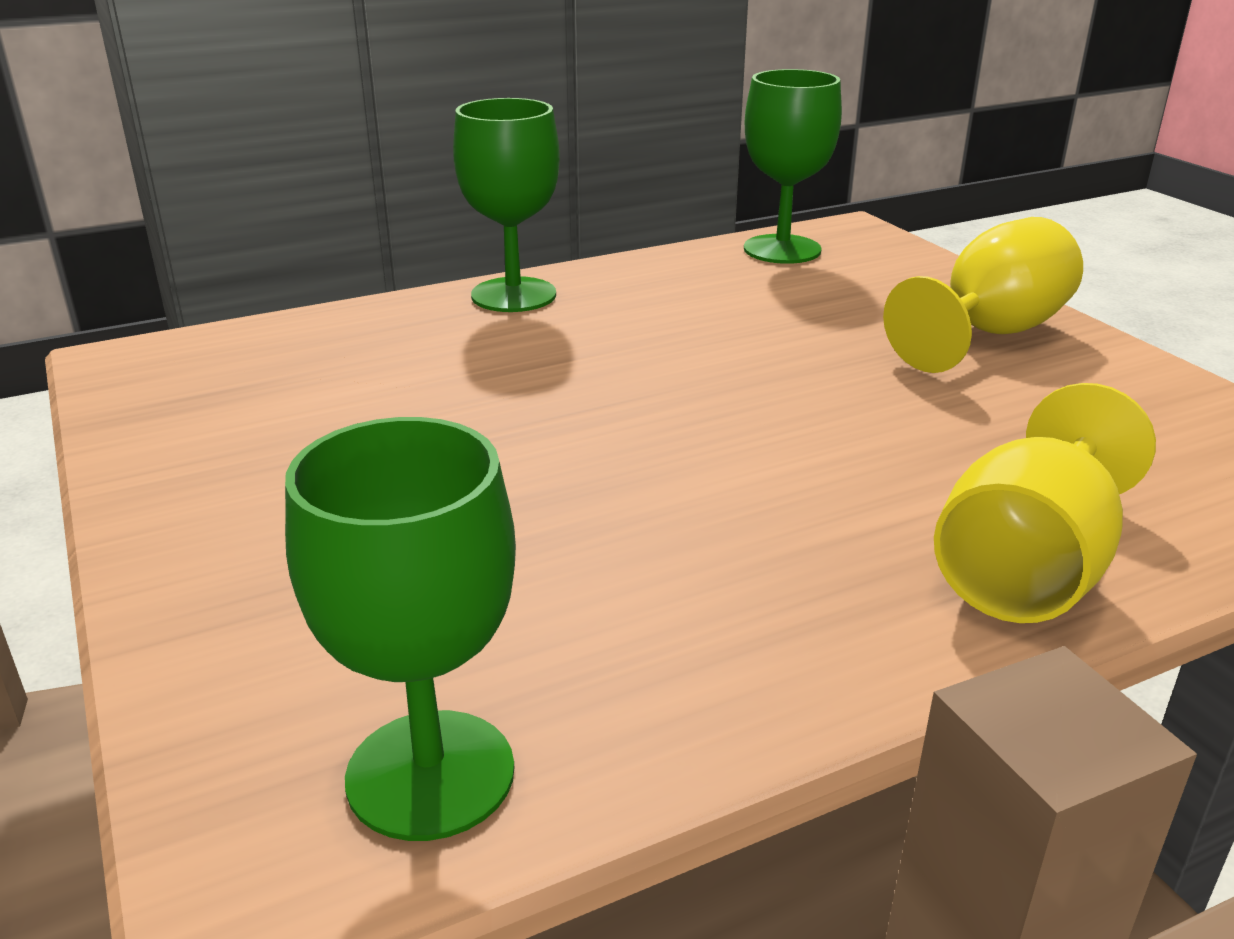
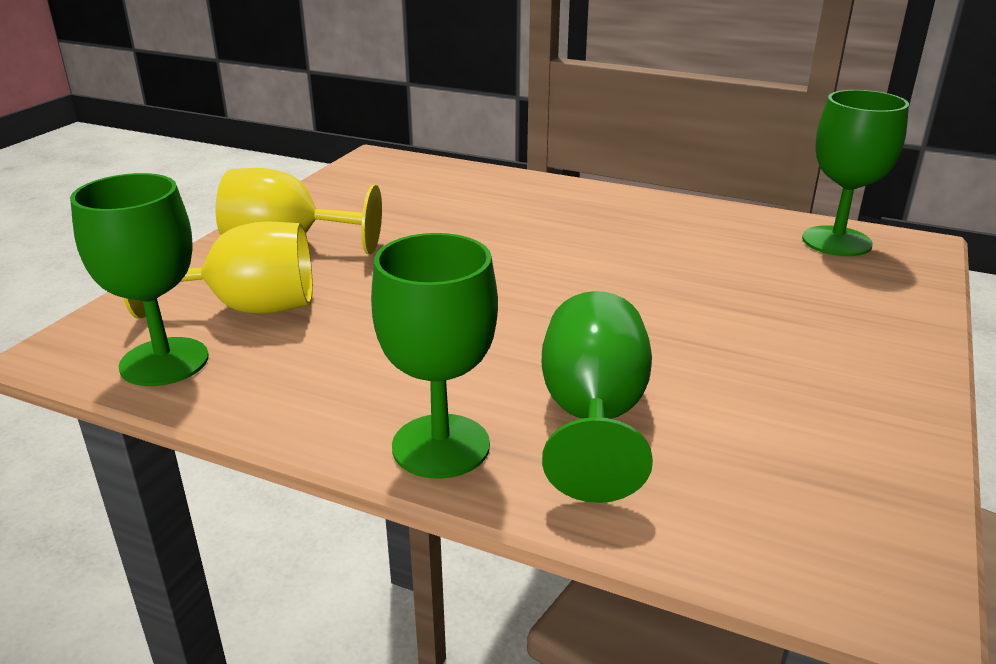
camera: 130 degrees left, 0 degrees up
yellow goblet [934,383,1156,623] -> yellow goblet moved to [123,221,313,319]
none -> green goblet [542,291,653,503]

